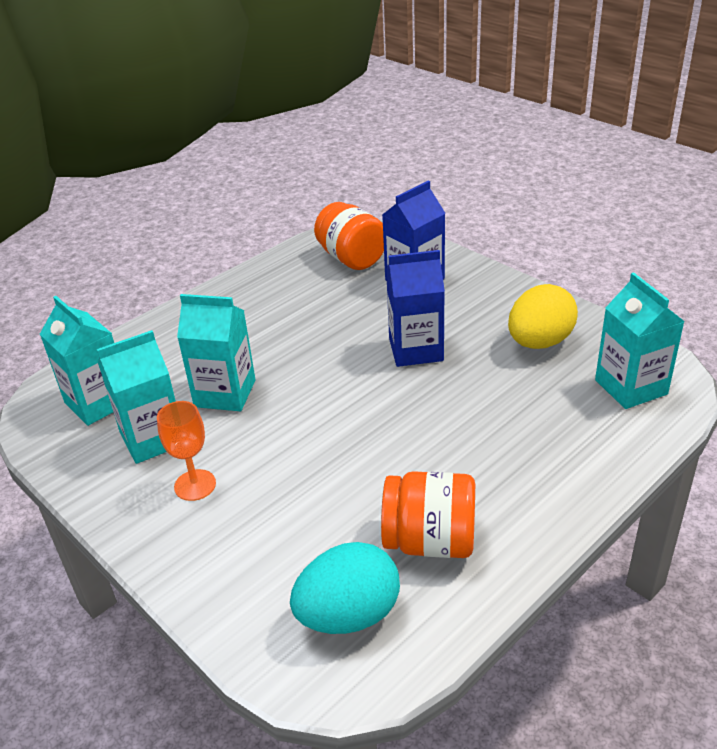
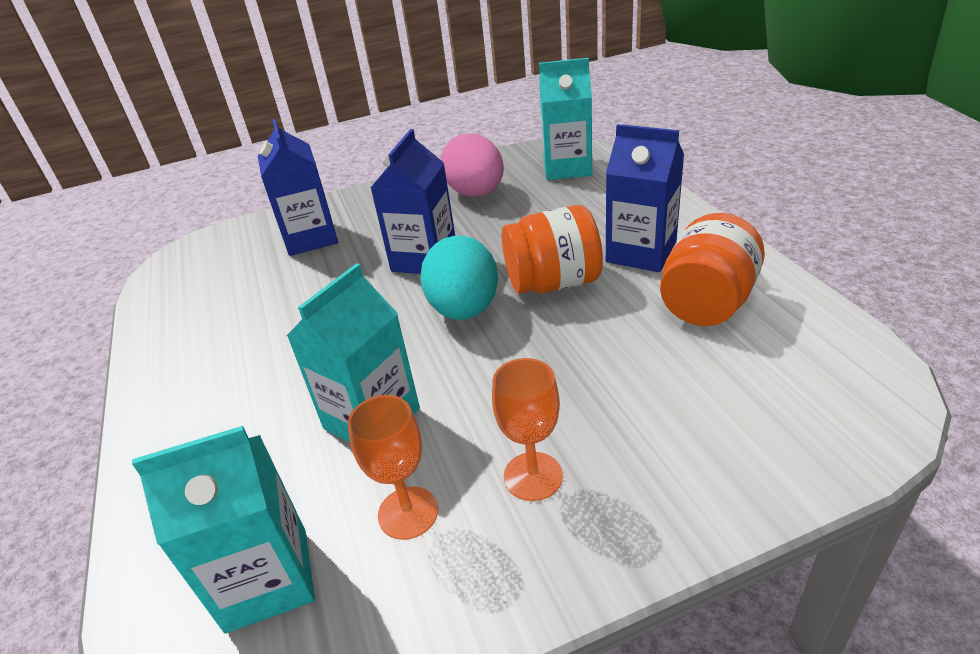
camera: 65 degrees left, 0 degrees up
turquoise carton [97,330,176,464] -> orange goblet [347,395,438,540]
turquoise egg [290,542,400,634] -> turquoise egg moved to [421,236,498,320]
orange jar [314,202,384,270] -> orange jar moved to [502,205,603,294]
yellow egg [508,284,578,349] -> pink egg [441,133,504,197]
none -> blue carton [606,124,684,272]

